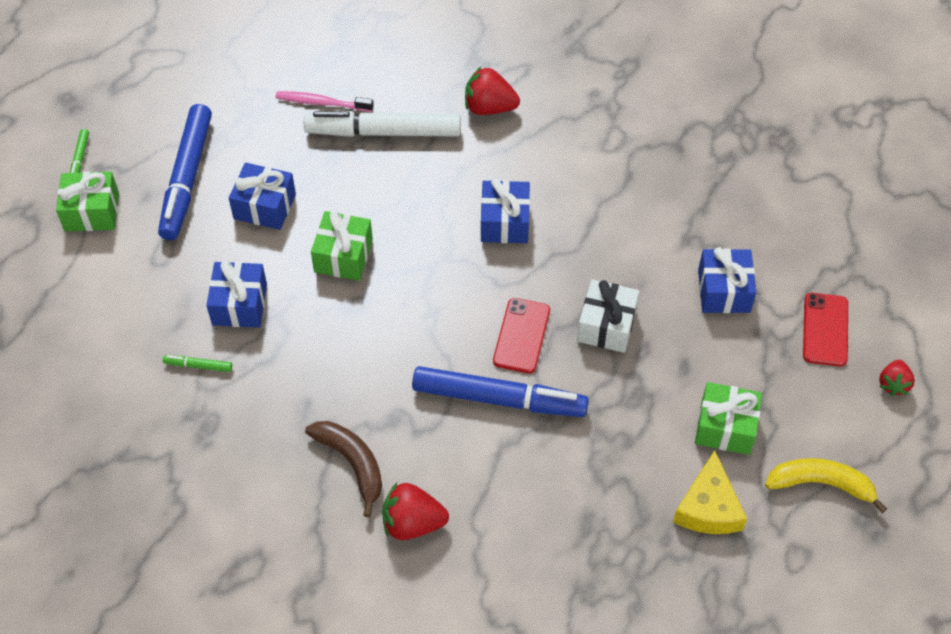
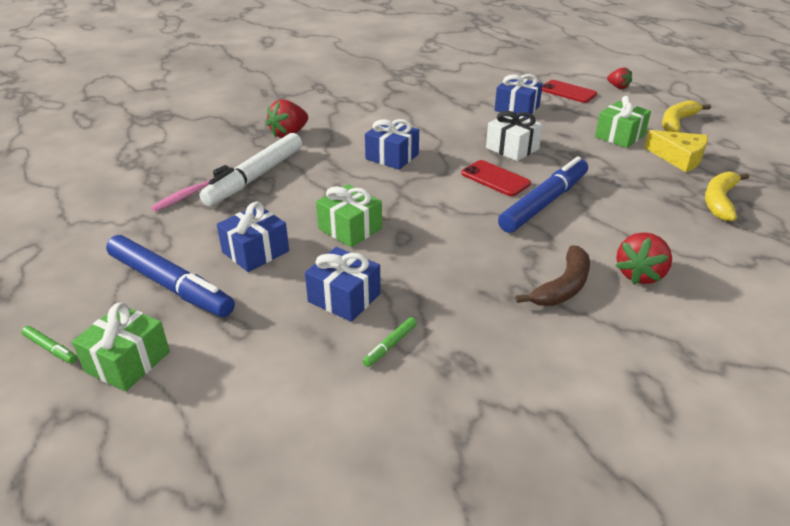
camera: 60 degrees left, 20 degrees down
brown banana [305,421,382,517] -> brown banana turned 135 degrees clockwise [515,245,590,306]
none -> yellow banana [705,172,749,221]

